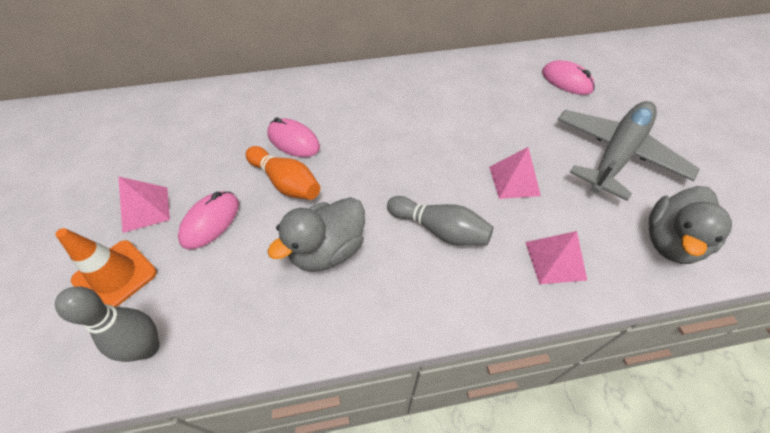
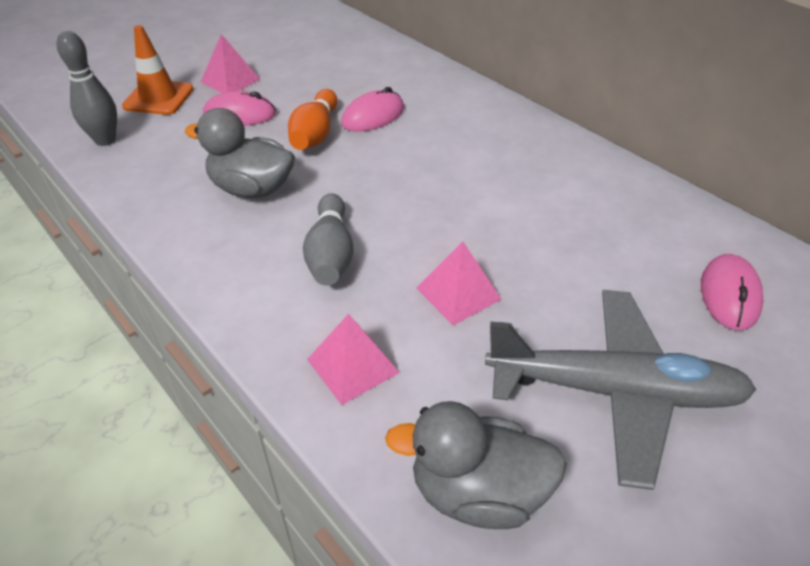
camera: 60 degrees right, 10 degrees down
pink mouse [267,117,320,157] -> pink mouse turned 45 degrees clockwise [341,87,404,132]

